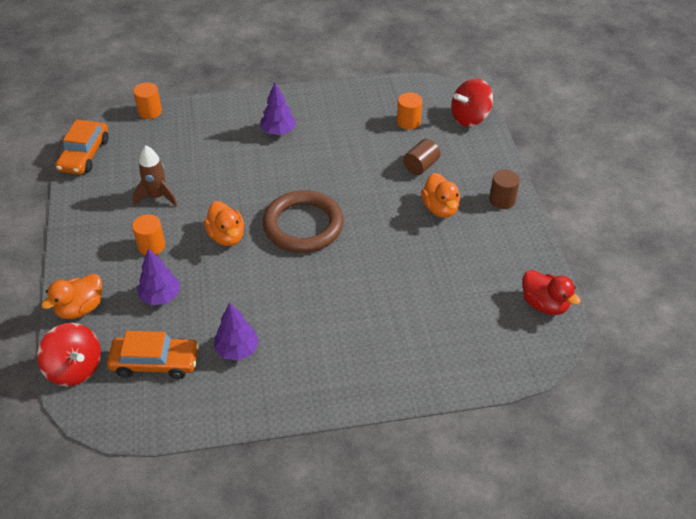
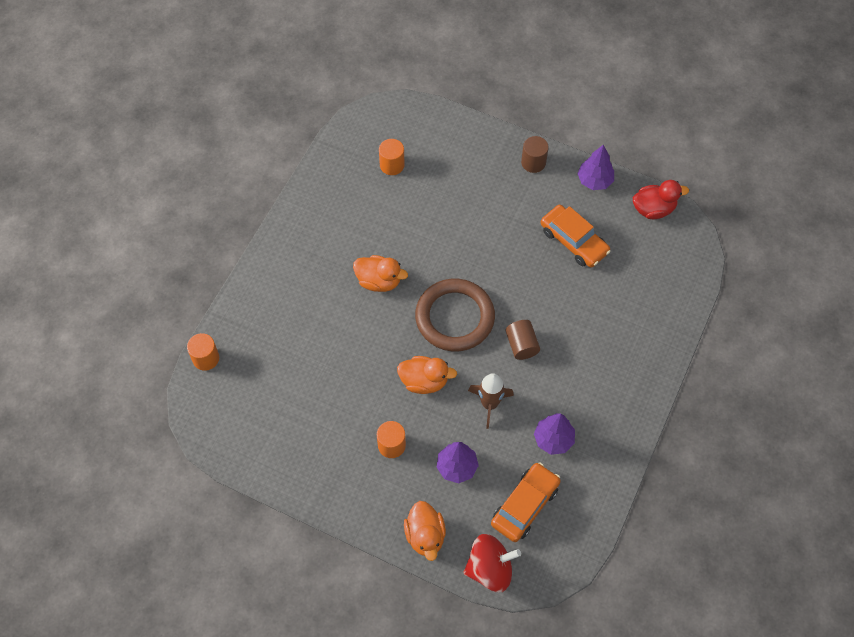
camera: 55 degrees left, 15 degrees up
orange car [55,119,109,175] -> orange car moved to [541,205,611,268]
brown rocket [133,146,178,207] -> brown rocket moved to [468,373,514,429]
purple tree [260,83,296,135] -> purple tree moved to [577,145,614,190]
brown cylinder [403,139,441,175] -> brown cylinder moved to [506,320,540,360]
orange duck [421,173,460,218] -> orange duck moved to [353,255,408,292]
red spinning top [451,79,493,127] -> none

